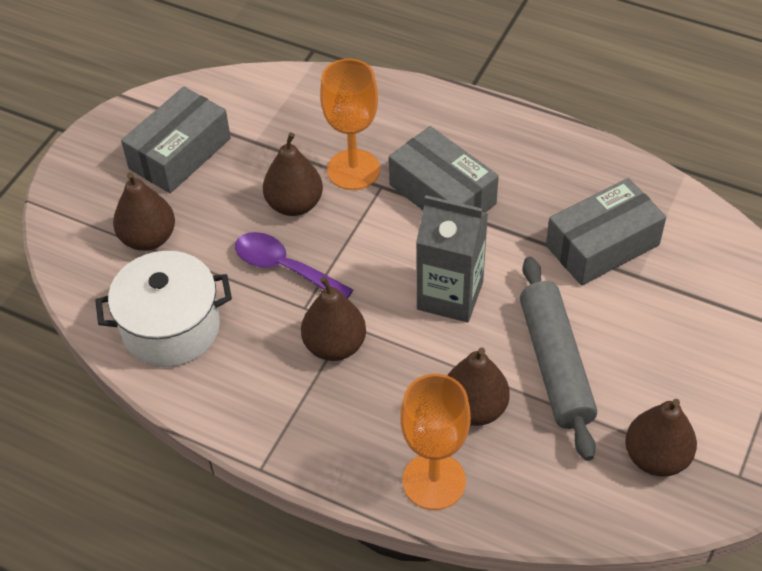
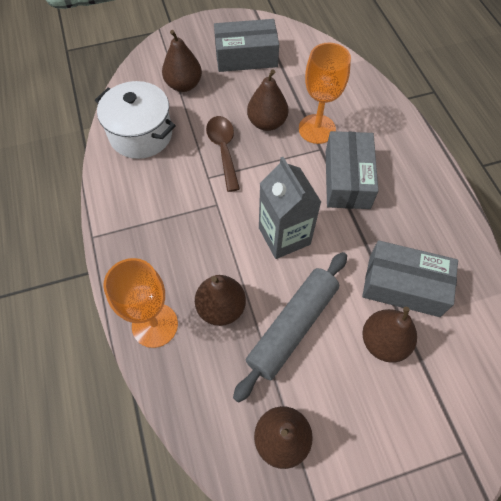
camera: 45 degrees right, 10 degrees up
purple spoon [235,232,353,299] -> brown spoon [206,116,240,192]
brown pear [301,277,366,361] -> brown pear moved to [363,307,417,363]

